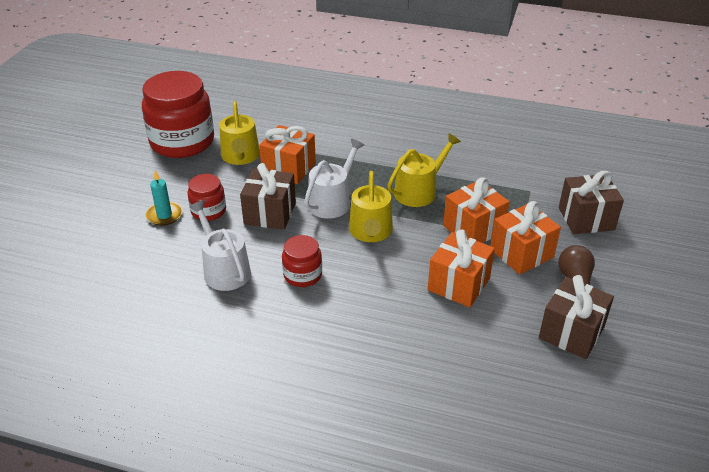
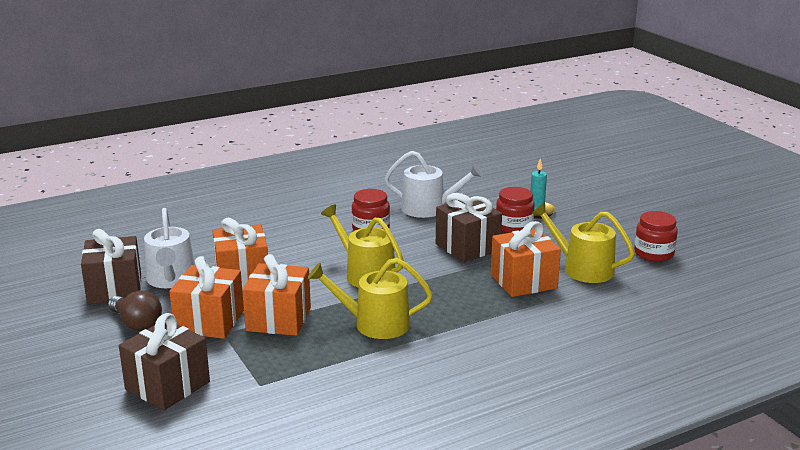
camera: 135 degrees right, 15 degrees down
red jar [142,71,214,158] -> red jar [634,211,678,262], size x0.49
white watering can [304,139,364,219] -> white watering can moved to [144,208,195,288]
yellow watering can [387,133,461,207] -> yellow watering can turned 90 degrees clockwise [308,258,433,339]

